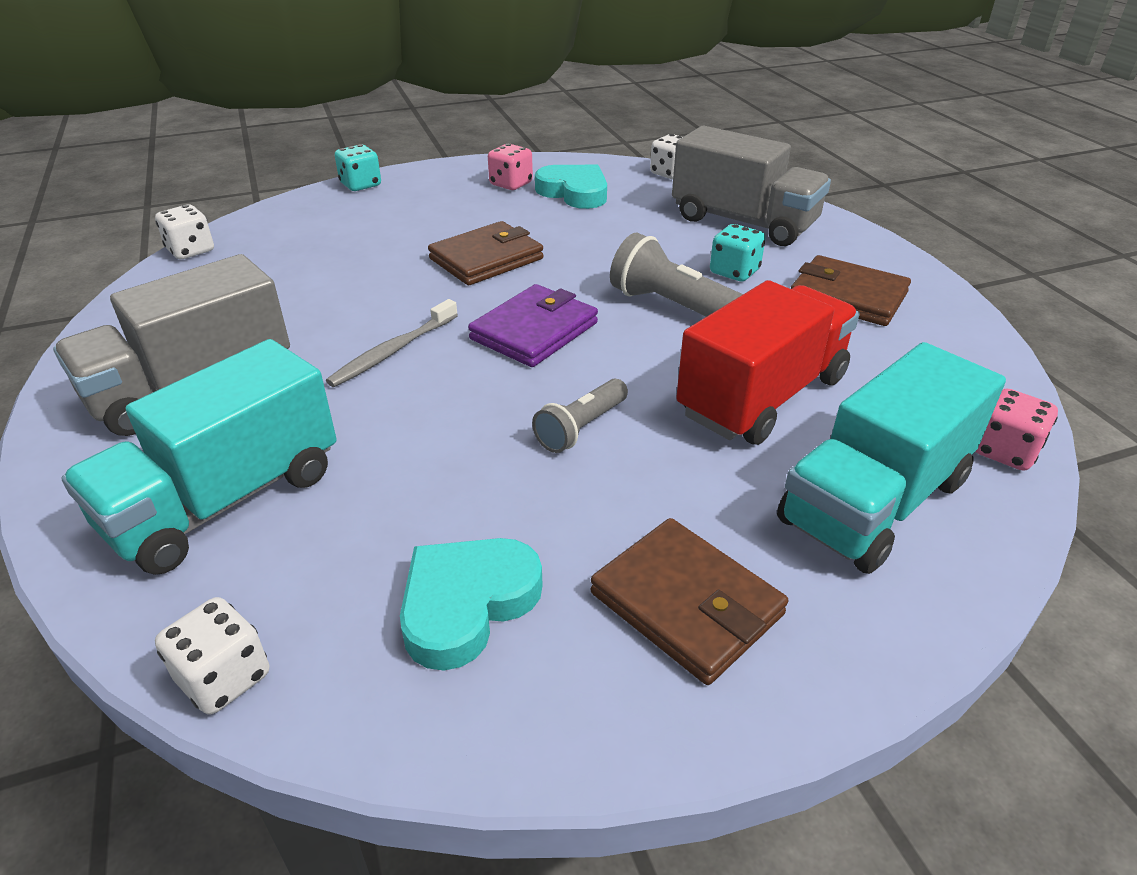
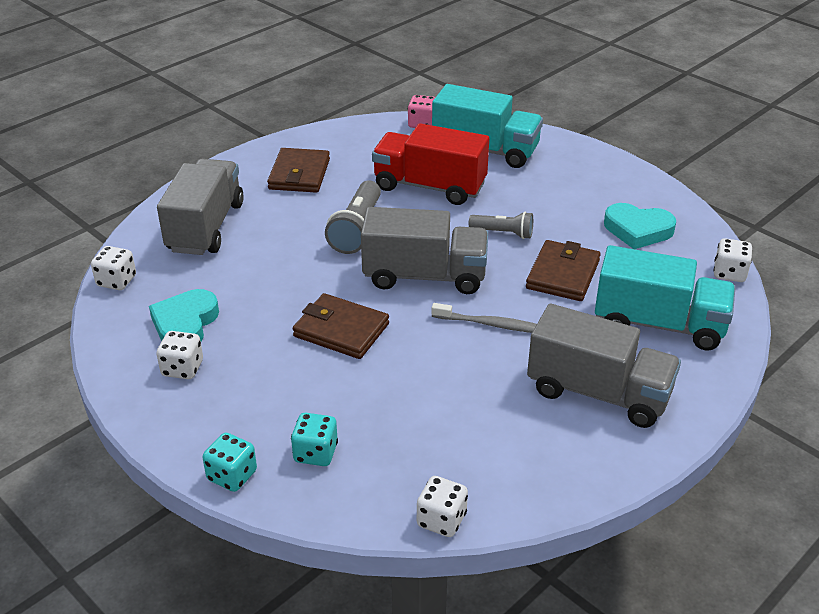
camera: 115 degrees left, 0 degrees up
purple wallet [468,284,598,367] -> grey truck [361,207,488,294]
pink dice [488,144,533,190] -> white dice [157,331,203,379]
brown wallet [591,518,788,685] -> brown wallet moved to [526,240,601,301]
turquoise dice [710,224,766,281] -> turquoise dice moved to [291,413,338,466]

